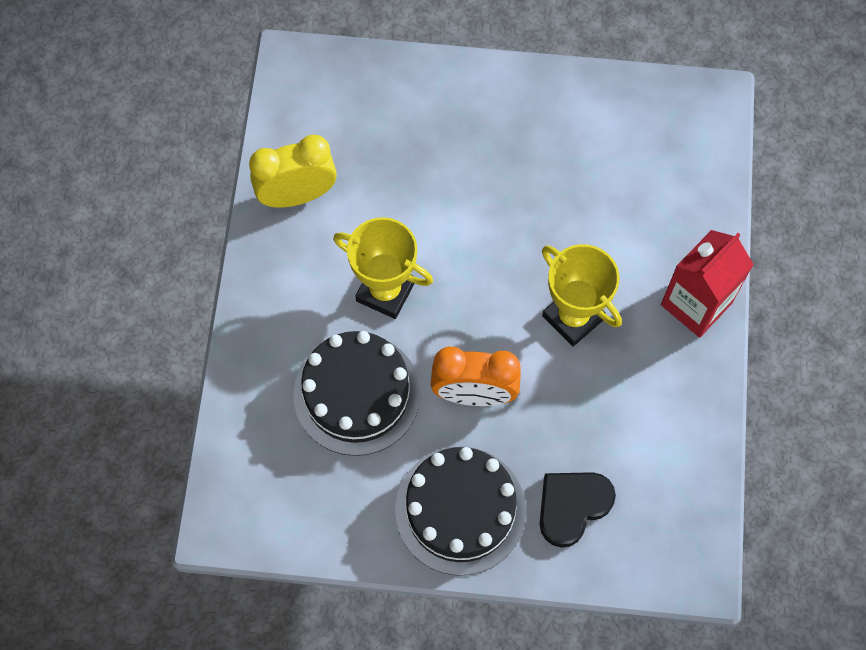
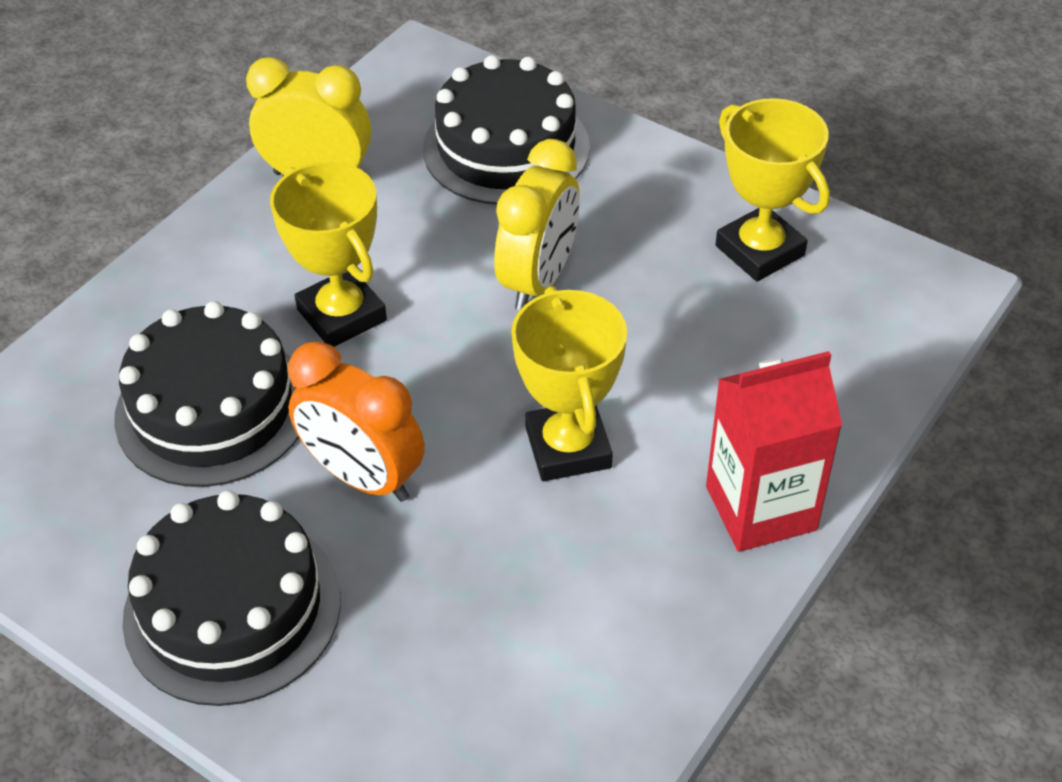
camera: 30 degrees right, 20 degrees down
black heart [540,472,616,548] -> none
none -> black cake [423,55,590,205]
none -> yellow clock [494,139,580,310]
none -> yellow trophy [716,98,830,282]

